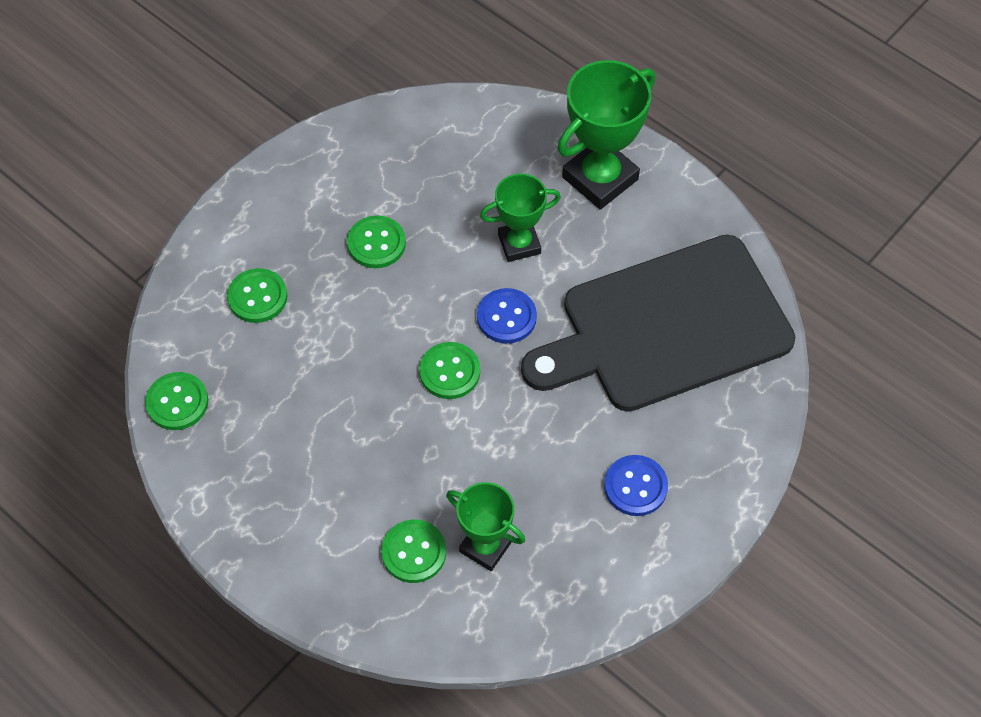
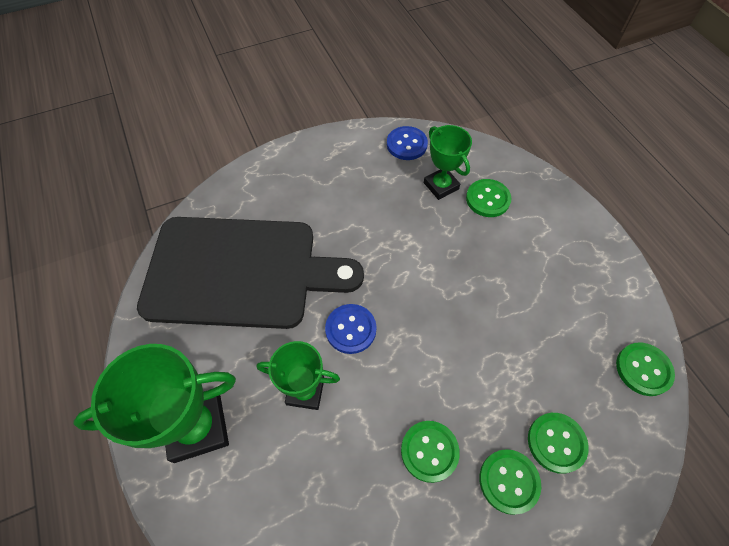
camera: 155 degrees left, 0 degrees up
green button [419,342,480,399] -> green button moved to [479,449,541,515]
blue button [604,455,668,516] -> blue button moved to [387,126,428,160]

